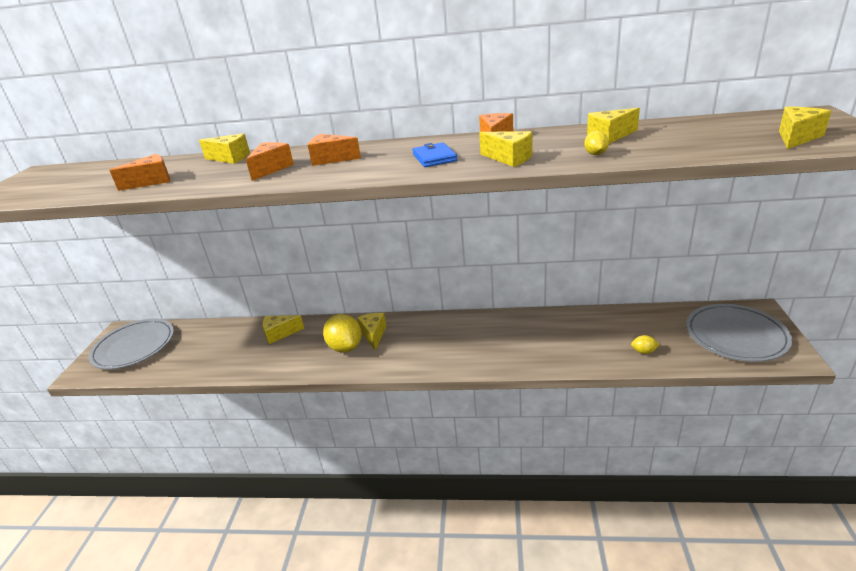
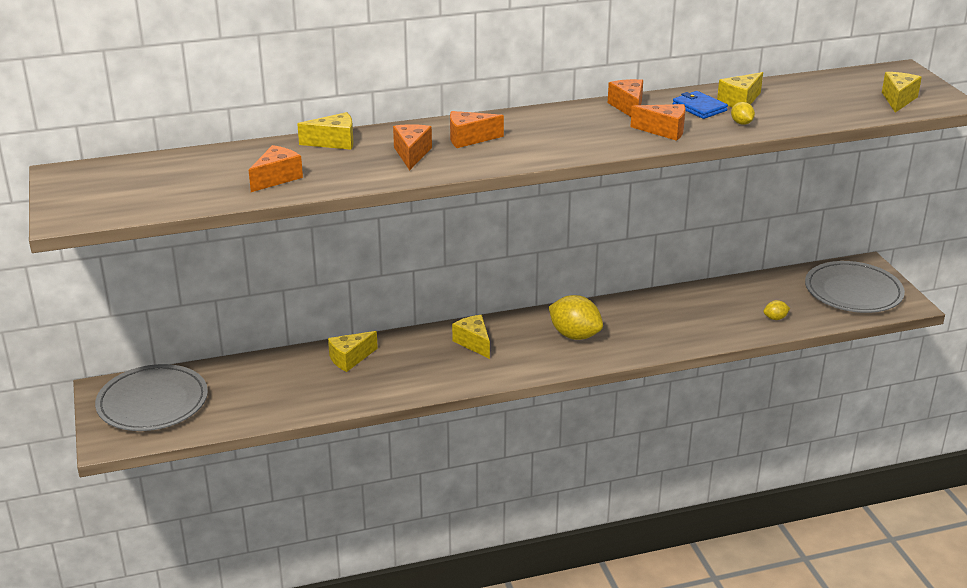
camera: 25 degrees left, 0 degrees up
yellow lemon [323,314,362,353] -> yellow lemon moved to [549,295,603,340]
blue wallet [412,142,457,167] -> blue wallet moved to [673,91,728,119]
yellow cheese [479,131,532,167] -> orange cheese [631,104,685,141]

